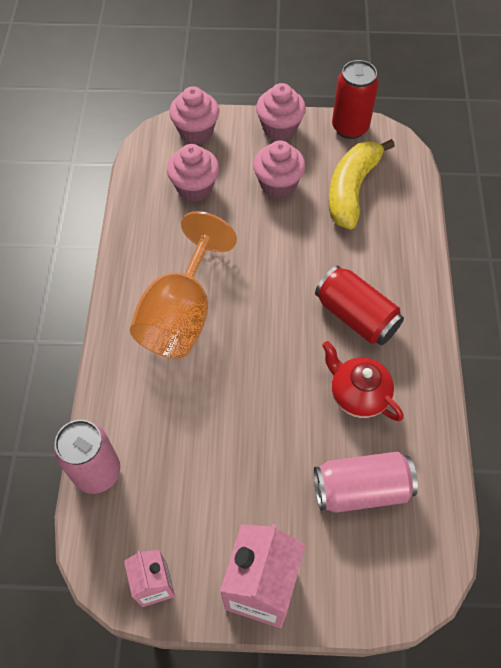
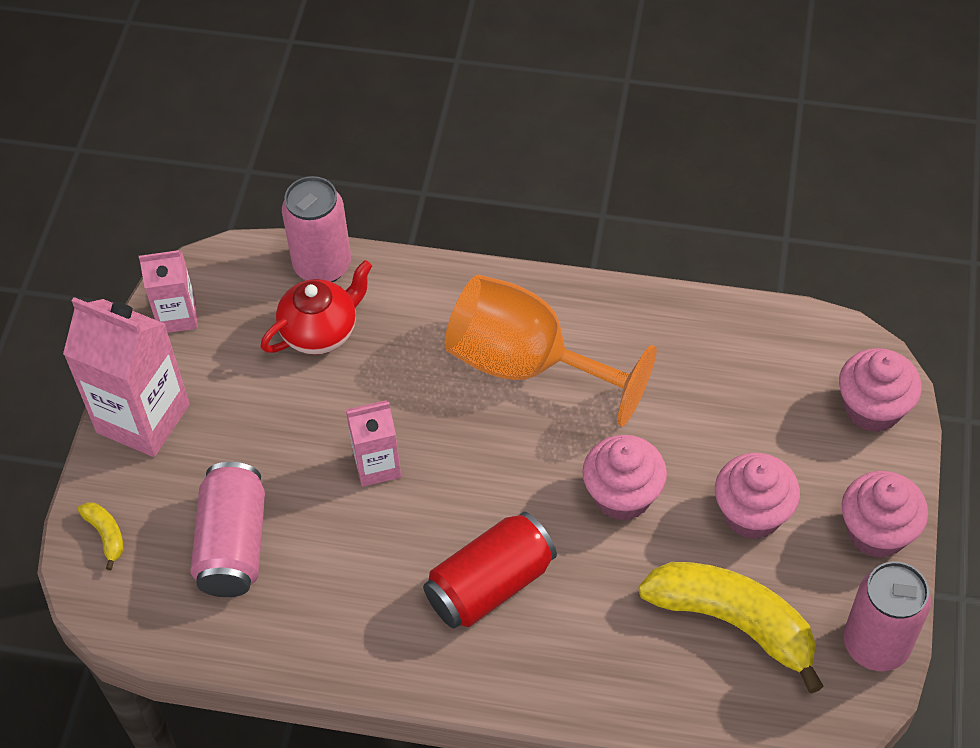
camera: 100 degrees right, 5 degrees down
pink cupcake [167,144,219,202] -> pink cupcake moved to [582,435,667,521]
red teapot [322,341,404,421] -> red teapot moved to [261,260,372,355]
red can [332,60,379,139] -> pink can [844,561,931,671]
none -> yellow banana [78,502,124,570]
none -> pink carton [346,400,401,487]

